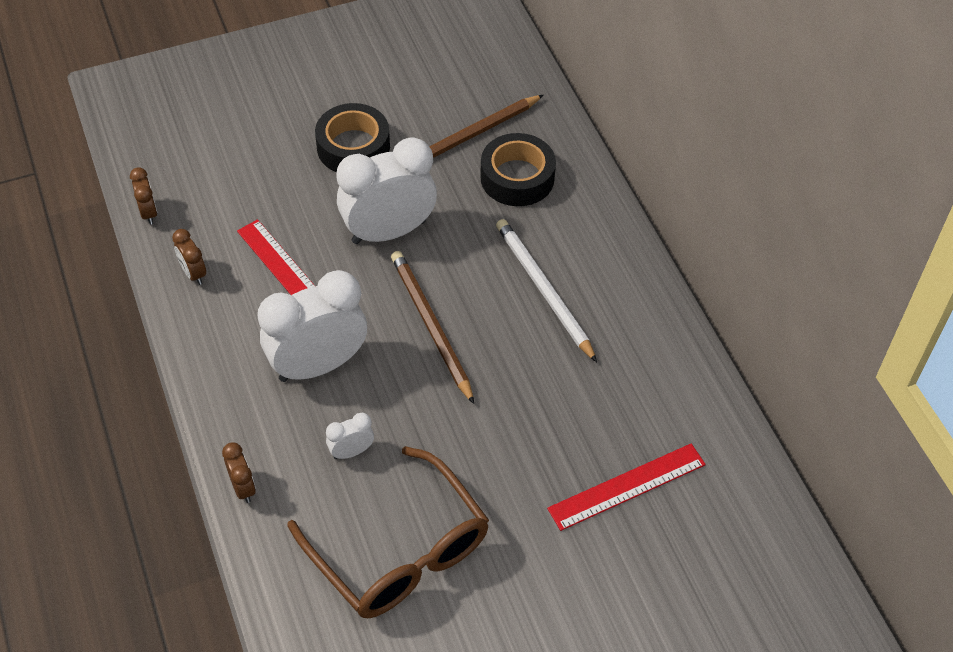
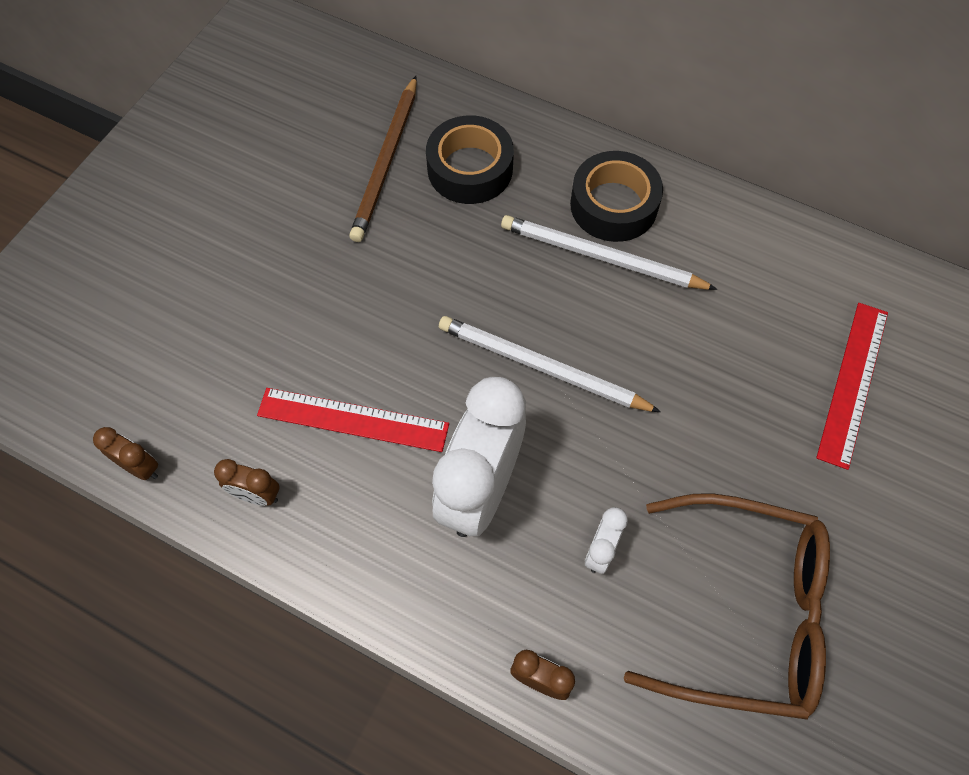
camera: 40 degrees left, 10 degrees up
black tape [315,103,390,172] -> black tape moved to [570,151,663,242]
white clock [336,137,437,244] -> none
brown pencil [391,251,474,404] -> white pencil [439,316,661,412]

